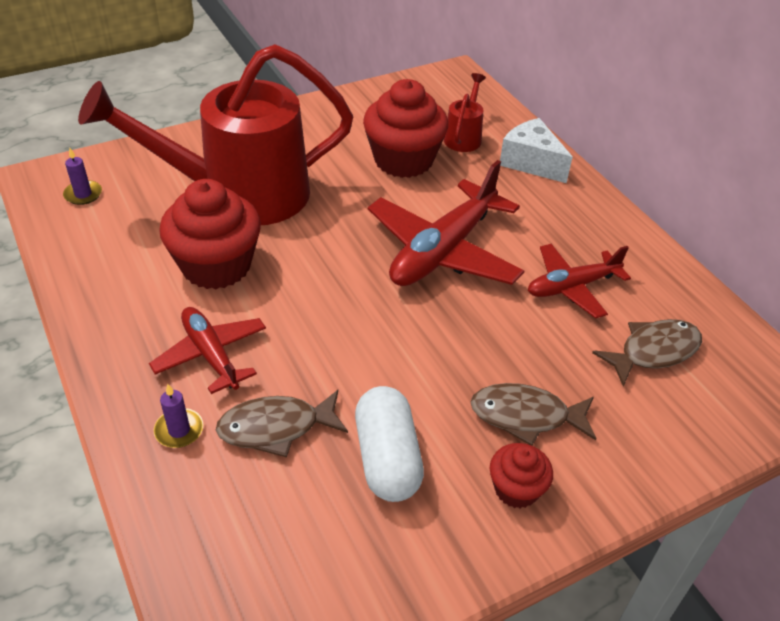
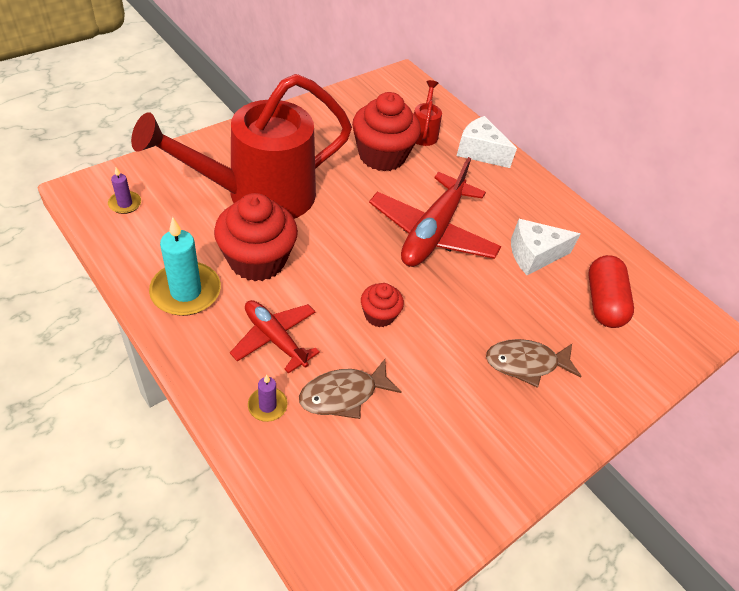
camera: 15 degrees left, 5 degrees up
white capsule [355,386,424,502] -> none
red cupcake [490,443,553,508] -> red cupcake moved to [361,283,404,327]
red plane [528,244,631,318] -> white cheese [511,219,580,275]
brown fish [592,319,702,387] -> red capsule [588,255,634,328]
none -> turquoise candle [149,217,221,316]

